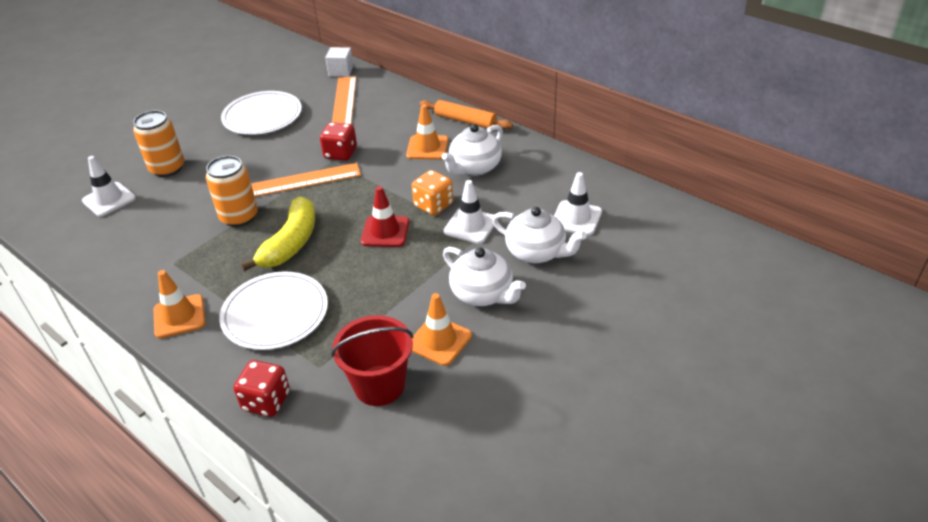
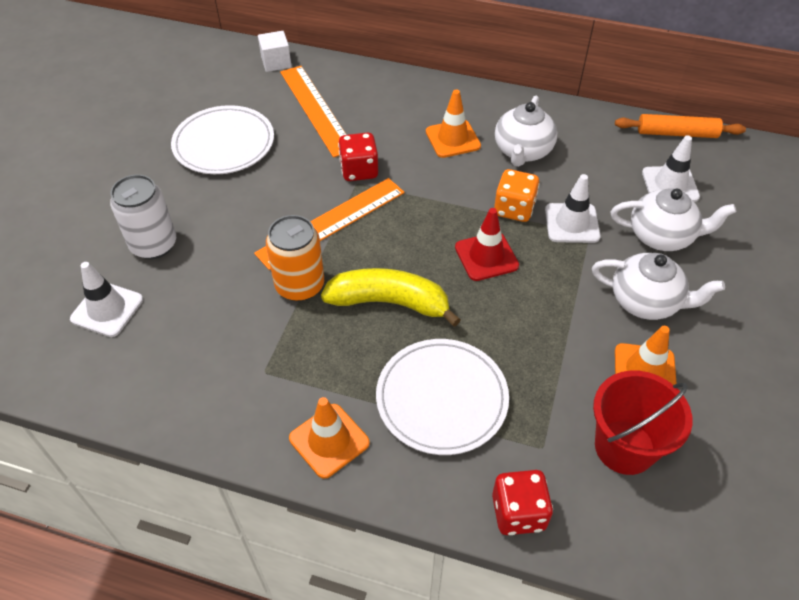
camera: 25 degrees left, 10 degrees up
orange can [133,110,184,177] -> white can [110,175,176,259]
yellow banana [241,197,315,271] -> yellow banana turned 75 degrees counterclockwise [321,268,461,327]
orange rolling pin [420,100,513,129] -> orange rolling pin moved to [615,114,746,138]

